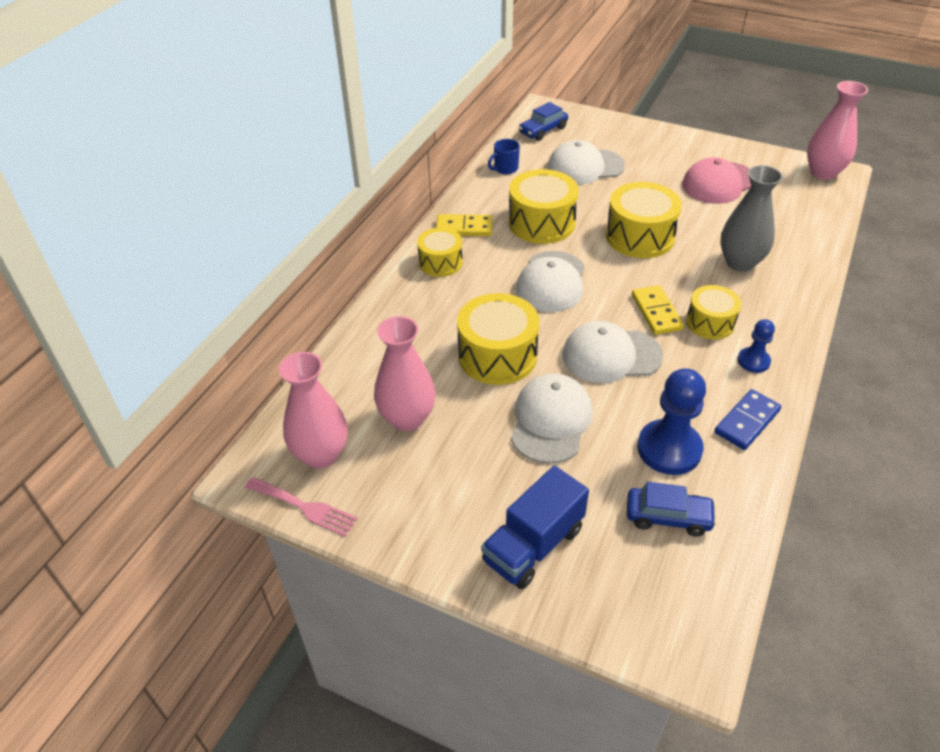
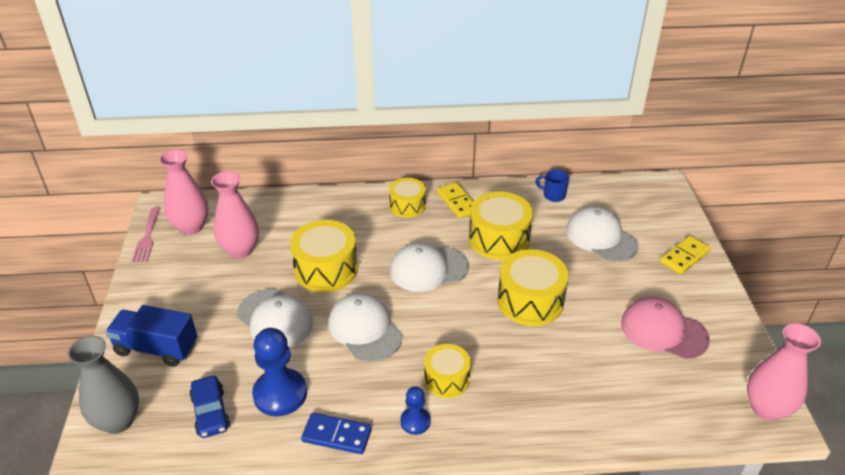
camera: 60 degrees right, 5 degrees down
white cap [511,373,593,464] -> white cap turned 60 degrees clockwise [237,289,313,347]
blue car [519,102,568,141] -> none
yellow domino [632,285,684,335] -> yellow domino moved to [660,236,711,275]
grey vase [720,165,783,272] -> grey vase moved to [68,336,139,434]

